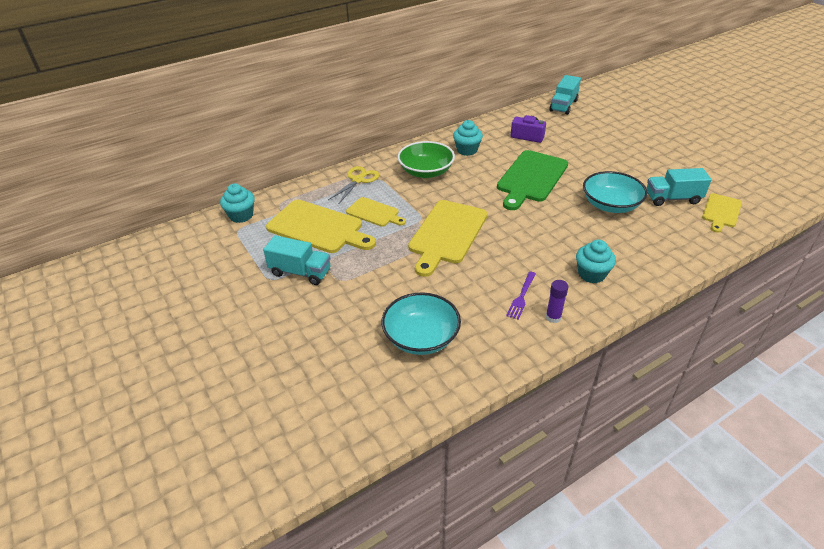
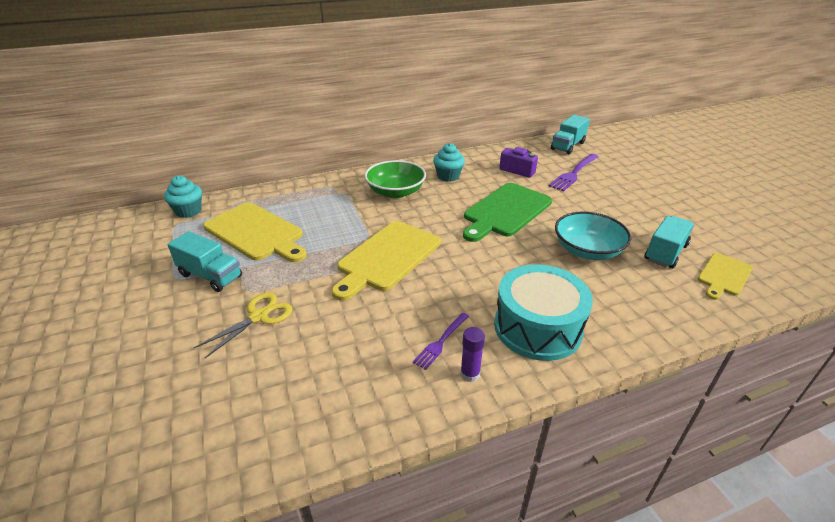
camera: 10 degrees right, 5 degrees down
yellow scissors [328,166,379,203] -> yellow scissors moved to [194,293,292,358]
yellow cutting board [346,197,406,227] -> none
turquoise bowl [382,293,461,355] -> none
turquoise cupcake [576,240,616,283] -> turquoise drum [494,264,593,361]
turquoise truck [646,168,712,206] -> turquoise truck turned 120 degrees clockwise [644,216,694,268]
none -> purple fork [549,154,599,191]

